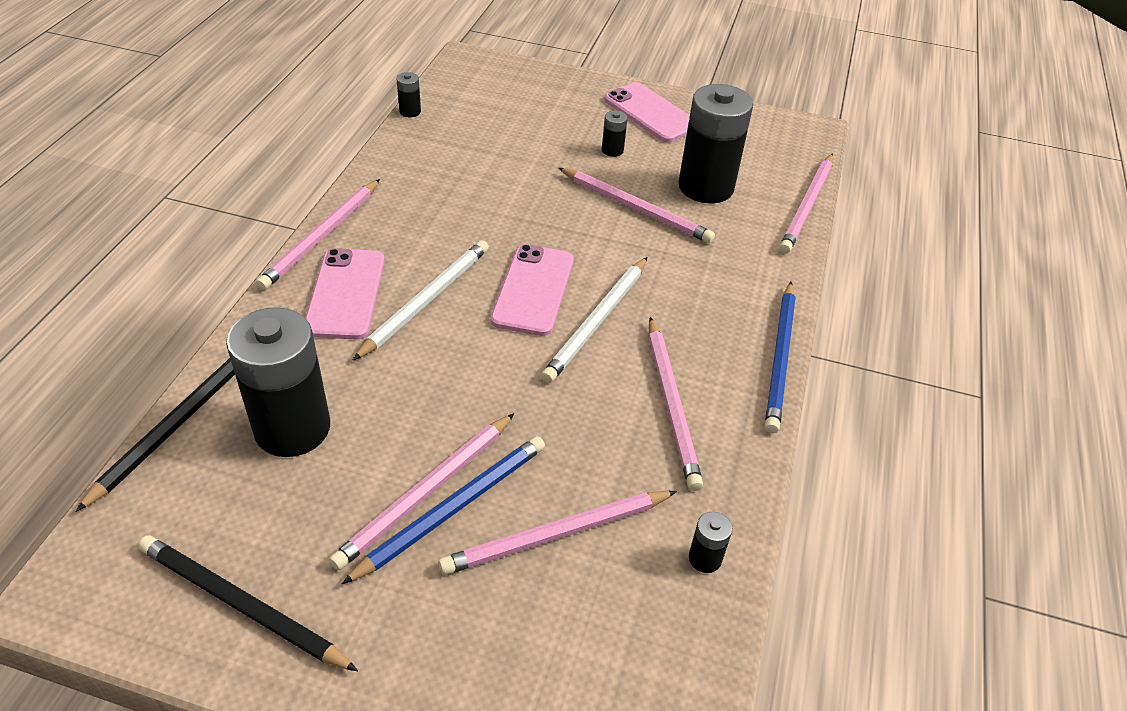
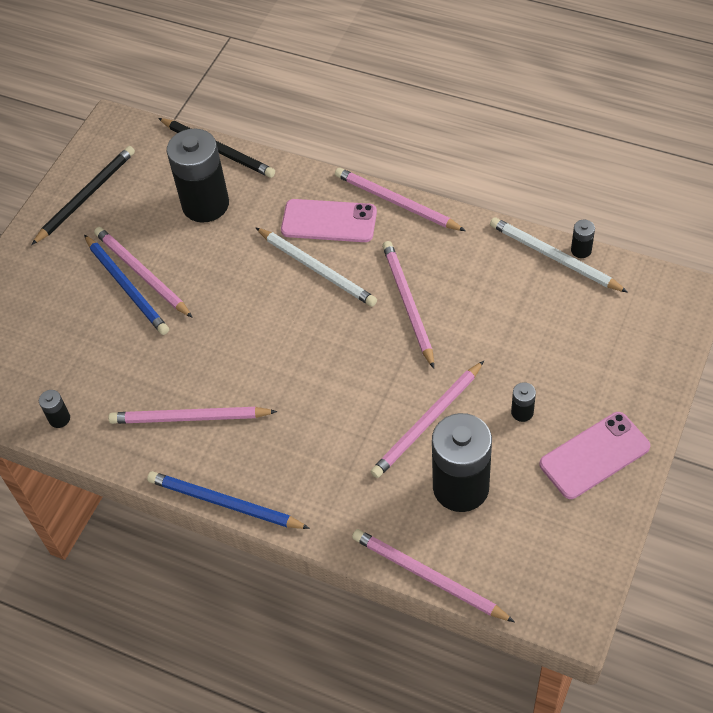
camera: 105 degrees right, 10 degrees up
pink pencil [438,491,677,575] -> pink pencil moved to [382,241,434,369]
pink phone [491,244,574,336] -> none
white pencil [541,257,647,383] -> white pencil moved to [490,217,628,293]

